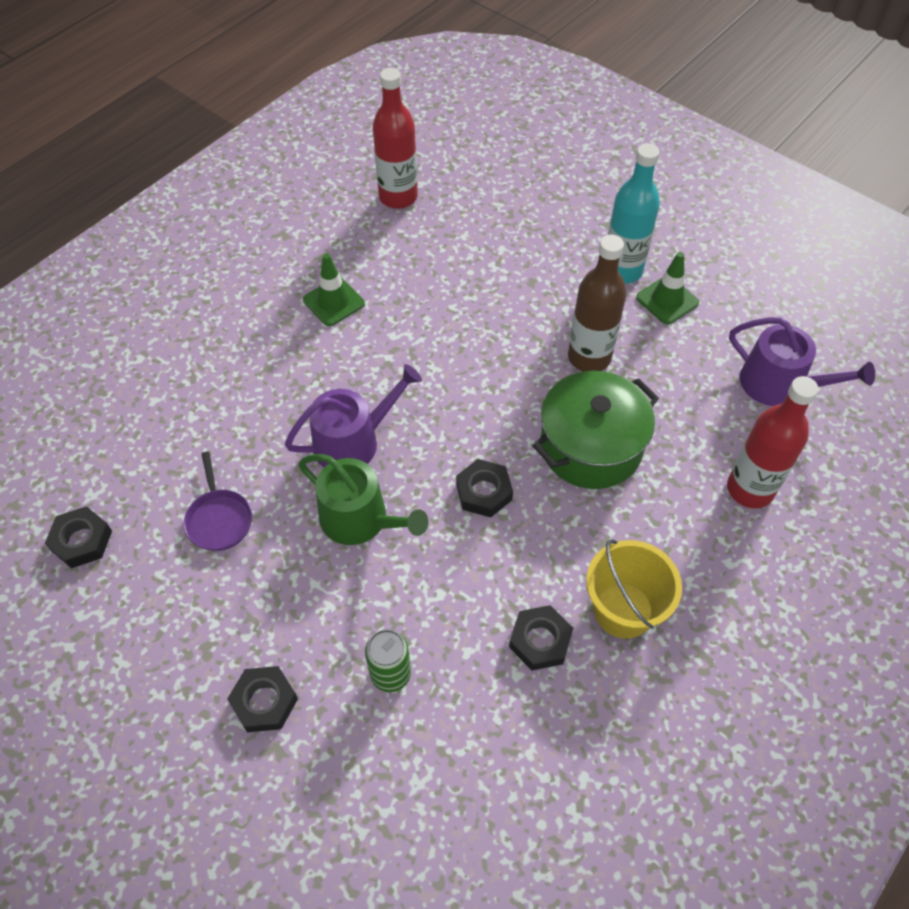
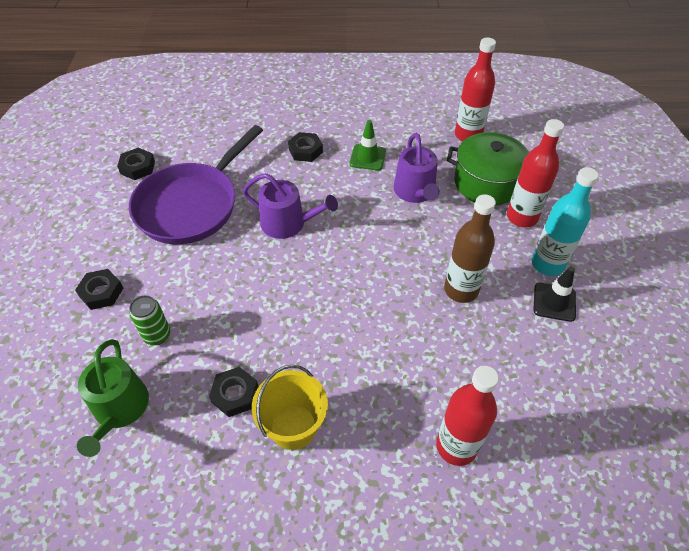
camera: 50 degrees right, 5 degrees down
purple pan [184,451,252,551] -> purple pan [129,125,263,244], size x2.40
green watering can [299,454,428,545] -> green watering can moved to [77,339,149,457]
black nut [456,459,513,518] -> black nut moved to [288,132,323,162]
green pot [533,371,659,489] -> green pot moved to [447,132,529,206]
green traffic cone [636,252,699,324] -> black traffic cone [534,267,576,322]
purple watering can [729,317,875,406] -> purple watering can moved to [394,133,440,203]
none -> red bottle [507,119,564,227]

